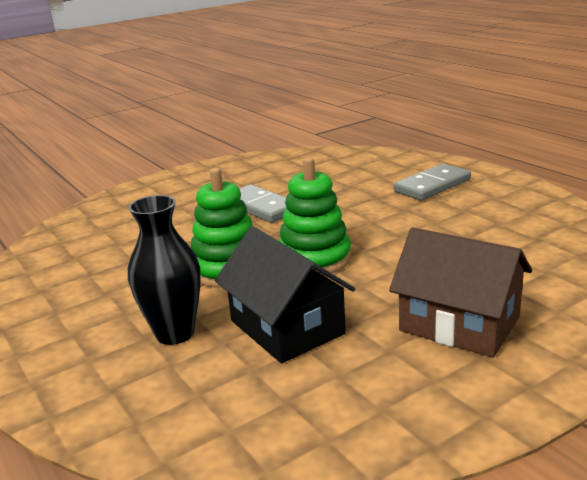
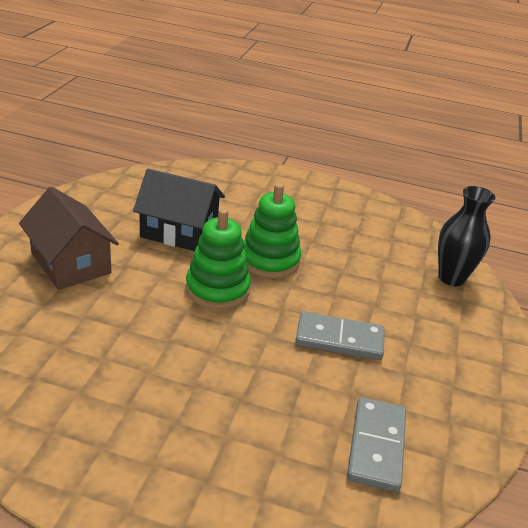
camera: 135 degrees right, 10 degrees up
black vase [128,195,201,345] -> black vase moved to [438,186,495,286]
brown house [389,227,532,358] -> brown house turned 60 degrees clockwise [19,187,119,290]
grey domino [394,163,471,201] -> grey domino moved to [347,397,406,492]

